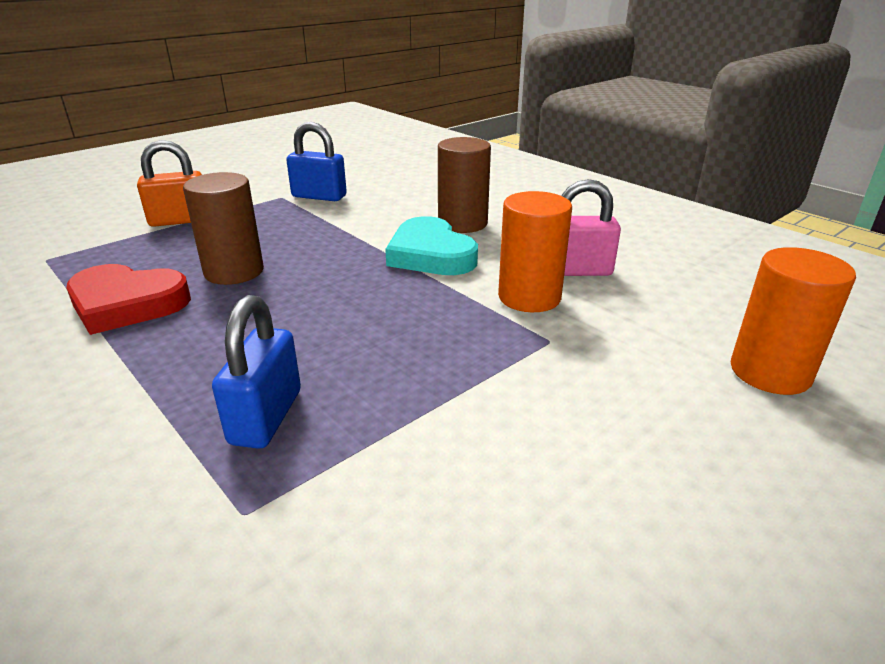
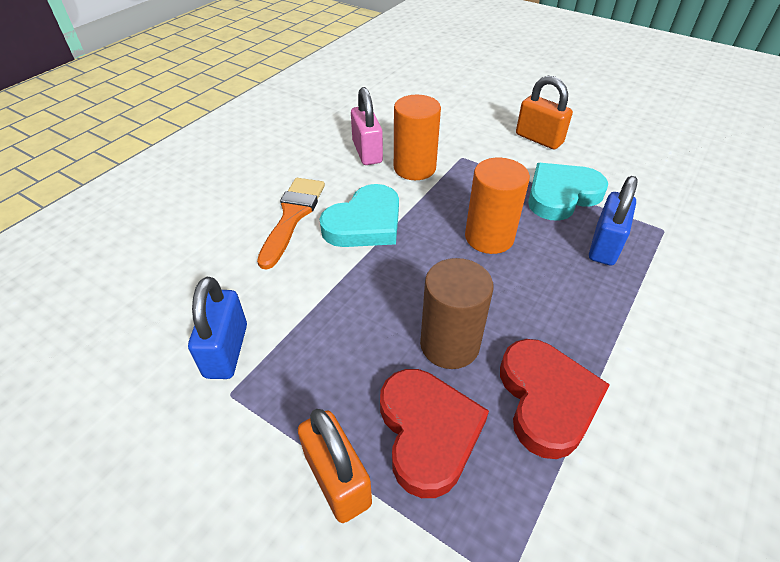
camera: 105 degrees left, 15 degrees up
blue padlock [212,295,301,449] -> blue padlock turned 60 degrees counterclockwise [589,176,638,266]
brown cylinder [438,137,491,233] -> orange brush [257,178,325,270]
orange cylinder [731,247,856,395] -> orange cylinder moved to [465,158,530,254]
none -> red heart [380,369,489,498]
none -> orange padlock [516,76,573,149]
none -> turquoise heart [528,163,608,221]

